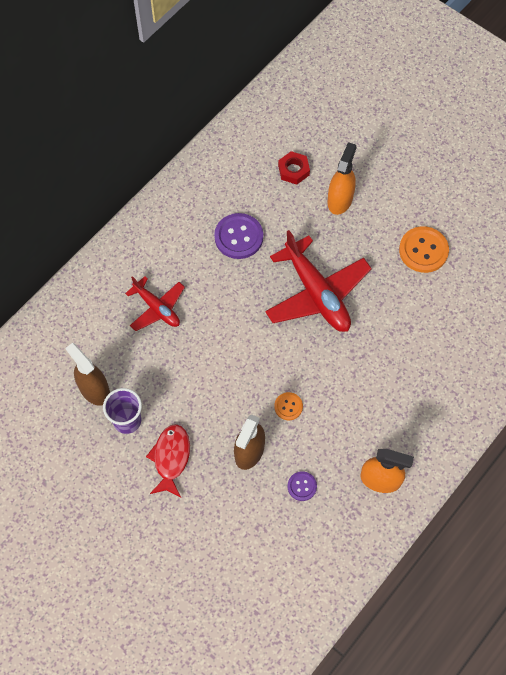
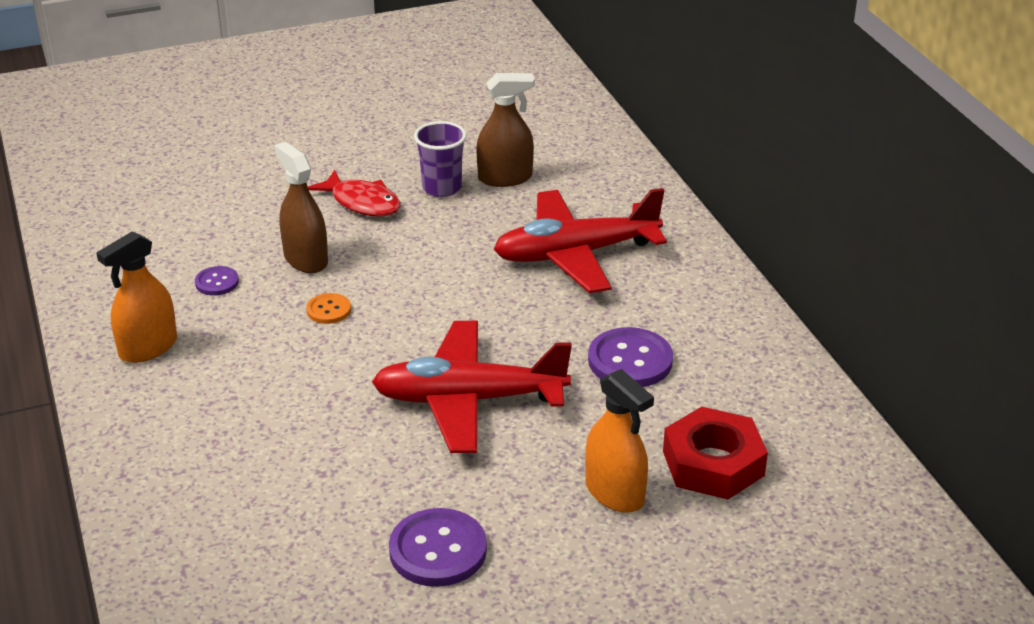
camera: 120 degrees right, 30 degrees down
red plane [125,276,185,331] -> red plane [494,188,667,293], size x1.72
red nut [278,151,310,185] -> red nut [663,407,768,499], size x1.64
orange button [399,226,449,273] -> purple button [389,508,487,587]

